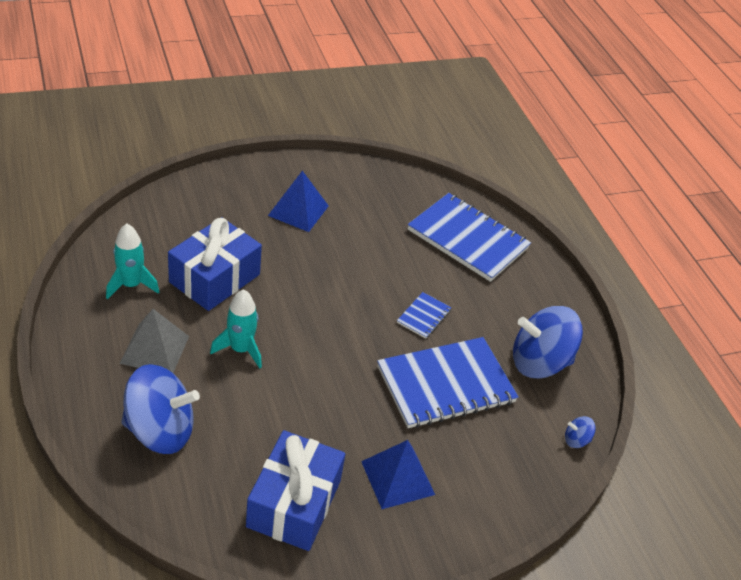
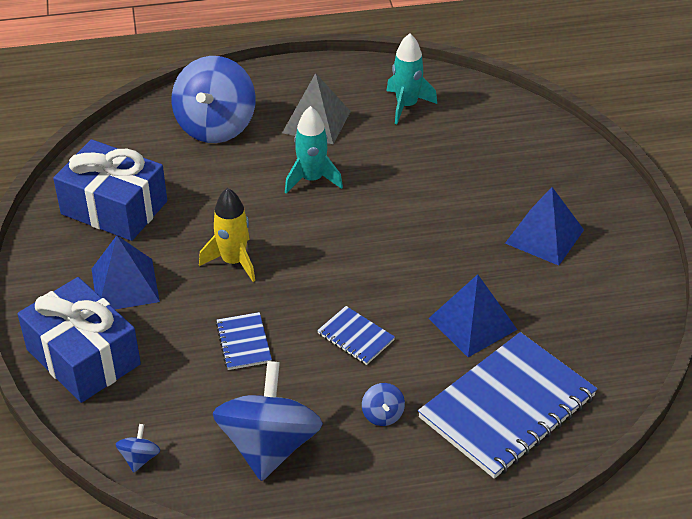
camera: 105 degrees right, 0 degrees up
blue gift [168,217,262,311] -> blue gift moved to [17,277,141,403]
blue notebook [377,337,519,428] -> blue notebook [216,312,272,370], size x0.45
none -> yellow rocket [199,188,255,282]
none -> blue spinning top [362,383,405,426]
none -> blue pyramid [429,274,517,357]

